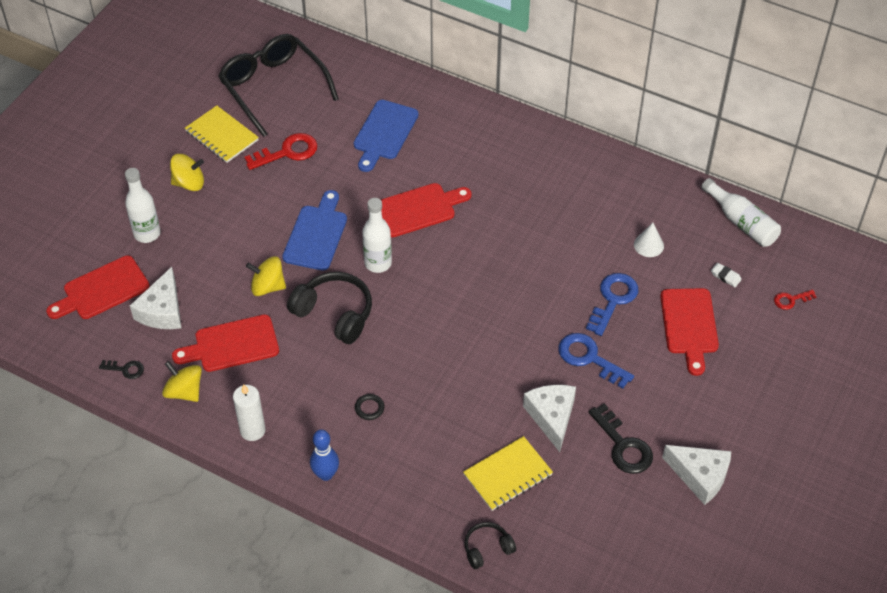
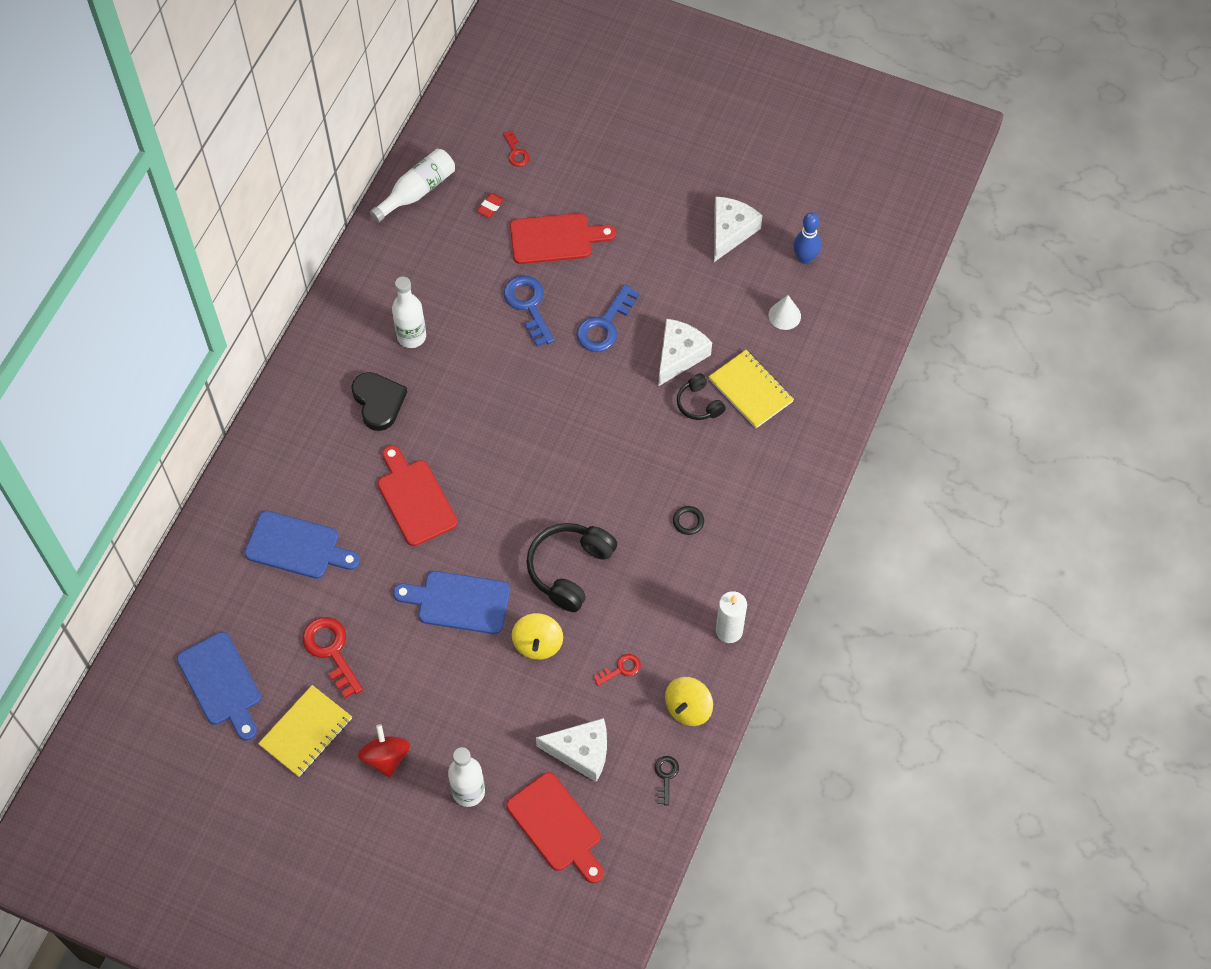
camera: 95 degrees left, 10 degrees up
yellow spinning top [170,154,204,191] -> red spinning top [358,724,410,778]
red cutting board [172,315,279,372] -> red key [593,654,641,686]
black glasses [218,34,339,137] -> blue cutting board [177,632,261,741]
blue bowling pin [310,429,339,481] -> blue bowling pin moved to [793,212,821,264]
white bottle [362,198,392,273] -> white bottle moved to [392,277,426,348]
black headphones [464,522,516,569] -> black headphones moved to [677,373,726,420]
white cheese [523,385,576,452] -> white cheese turned 135 degrees clockwise [658,319,712,386]
blue key [586,273,638,336] -> blue key turned 45 degrees clockwise [504,275,555,347]
black key [589,403,653,474] -> none
white cone [634,223,664,257] -> white cone moved to [769,295,801,330]
white eraser [711,263,742,287] -> red eraser [477,193,504,218]
none -> black heart [351,372,407,431]

